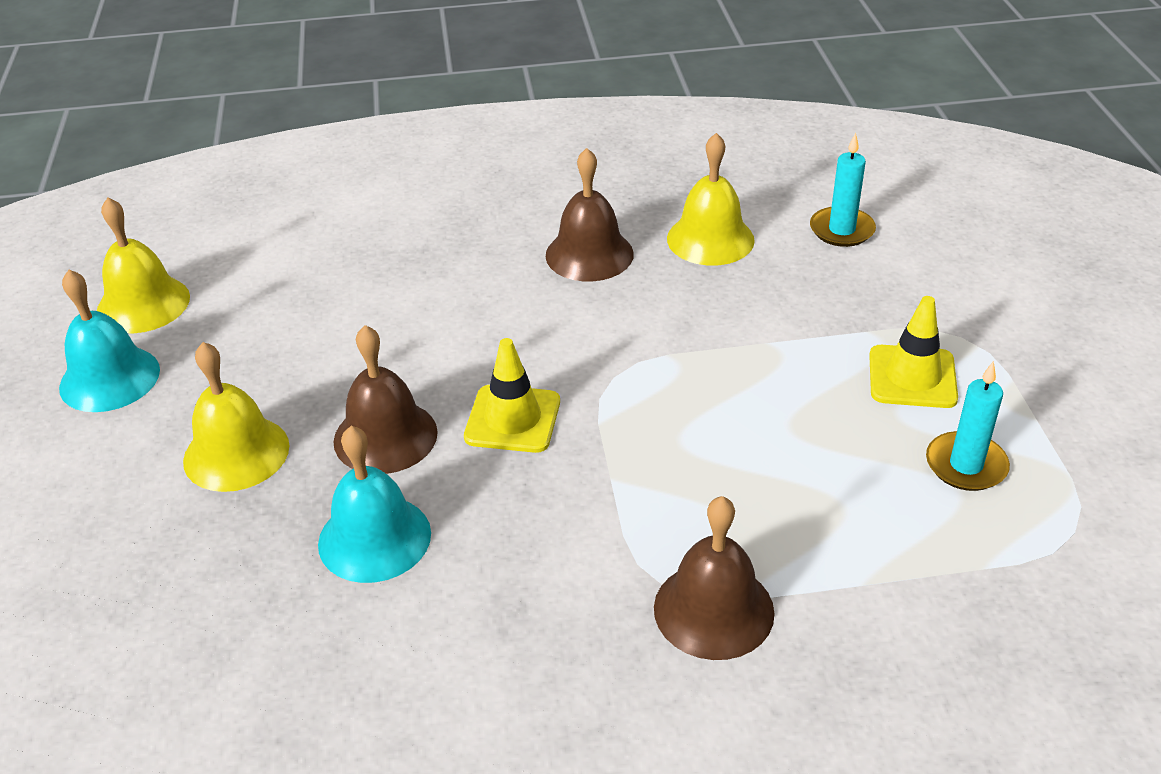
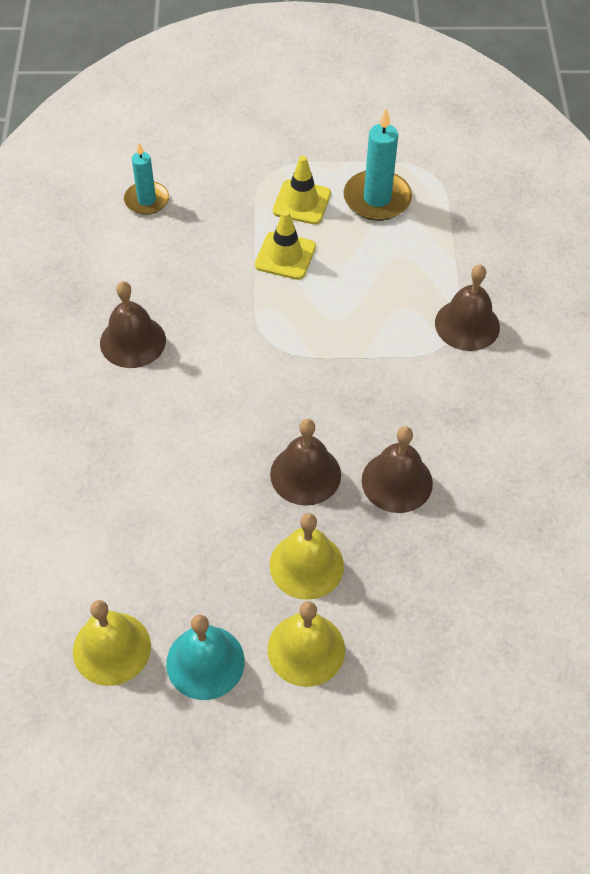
camera: 85 degrees left, 15 degrees up
turquoise bell [318,426,431,583] -> brown bell [362,426,433,513]
yellow traffic cone [464,338,560,453] -> yellow traffic cone moved to [255,210,316,280]
yellow bell [667,133,755,266] -> yellow bell moved to [267,601,345,687]
turquoise candle [926,361,1010,491] -> turquoise candle [344,108,412,221], size x1.52

